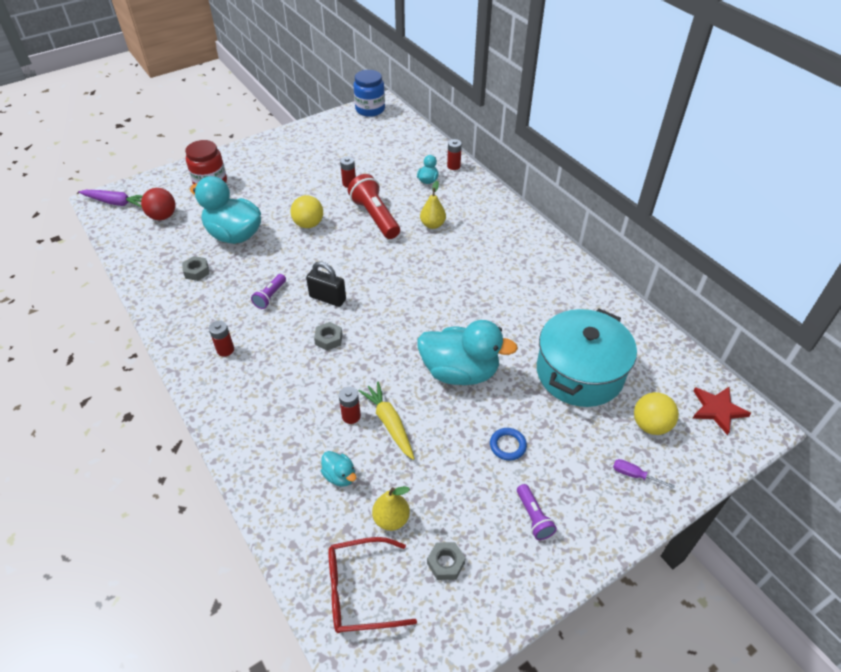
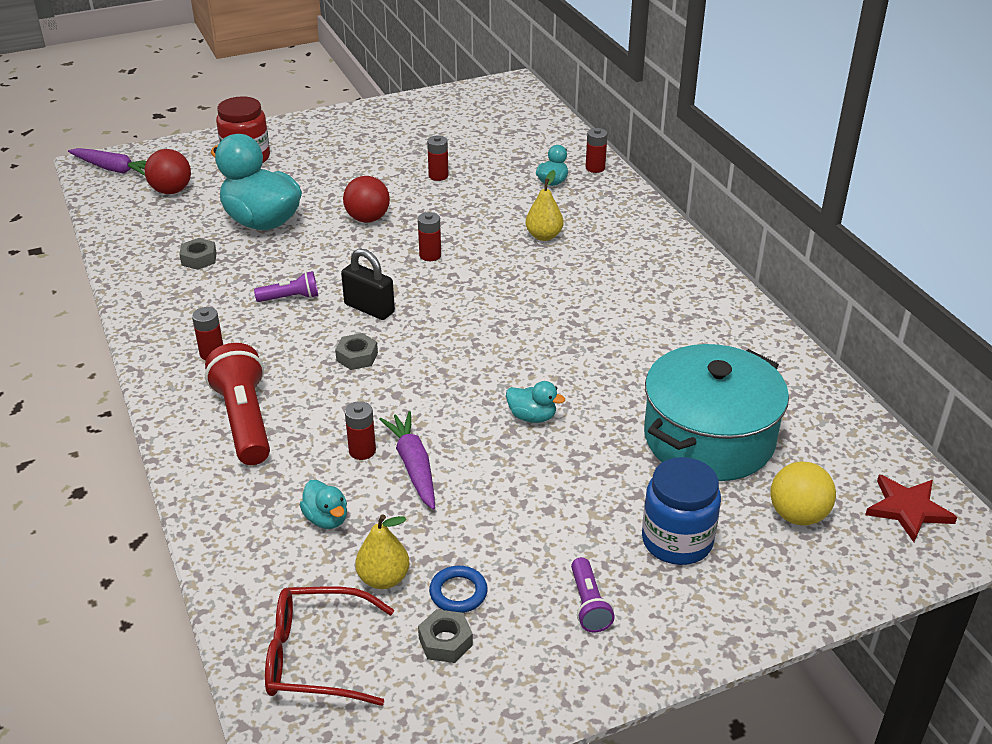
camera: 10 degrees right, 10 degrees down
purple flashlight [251,274,286,309] -> purple flashlight turned 135 degrees counterclockwise [254,271,318,302]
yellow ball [291,195,323,228] -> red ball [343,176,390,223]
red flashlight [348,174,400,239] -> red flashlight moved to [205,343,270,465]
blue jar [354,70,385,117] -> blue jar moved to [642,457,721,565]
yellow carrot [359,382,415,460] -> purple carrot [379,411,435,510]
turquoise duck [417,320,518,385] -> turquoise duck [506,381,565,423], size x0.44
blue ring [490,428,527,461] -> blue ring moved to [429,566,488,613]
purple screwdriver [613,459,675,489] -> none
none -> red battery [418,212,441,261]

